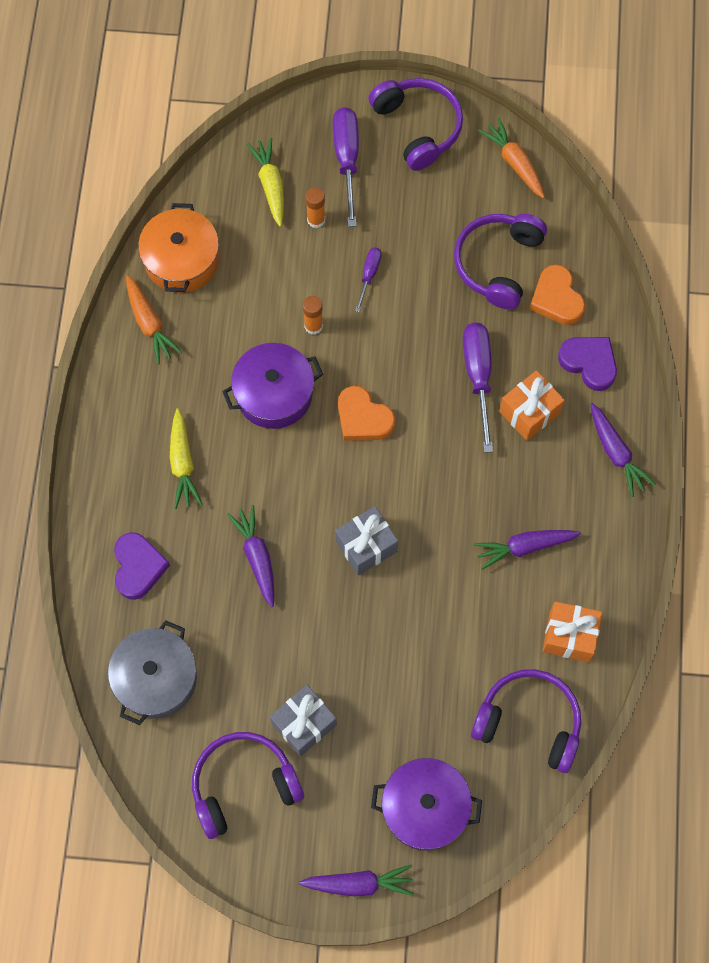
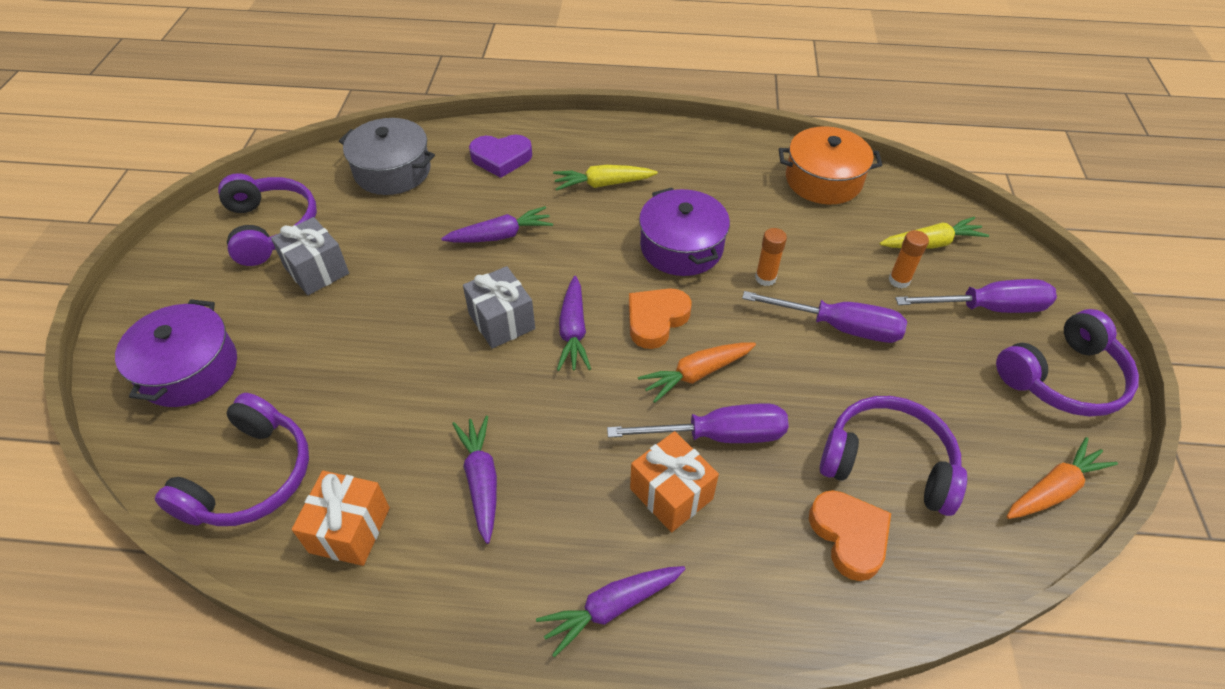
camera: 90 degrees right, 20 degrees down
orange carrot [126,275,182,364] -> orange carrot moved to [638,342,756,403]
purple carrot [299,864,414,897] -> purple carrot moved to [557,276,591,371]
purple screwdriver [355,247,382,312] -> purple screwdriver [742,291,907,343], size x1.86
orange heart [530,265,585,325] -> orange heart turned 90 degrees clockwise [809,490,891,581]
purple heart [558,337,617,391] -> none

